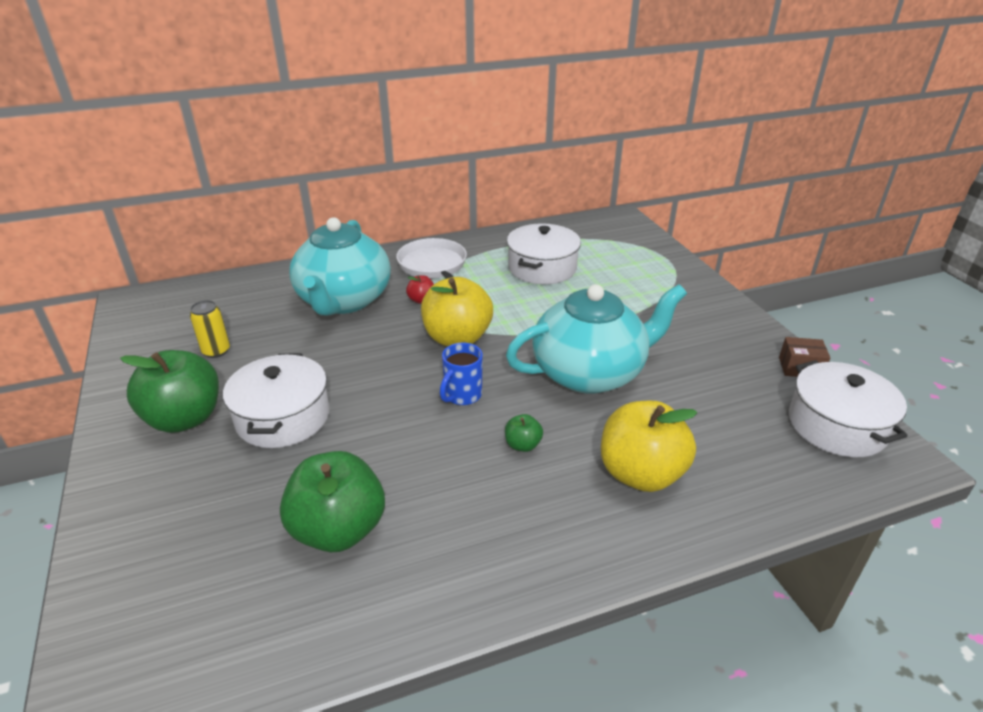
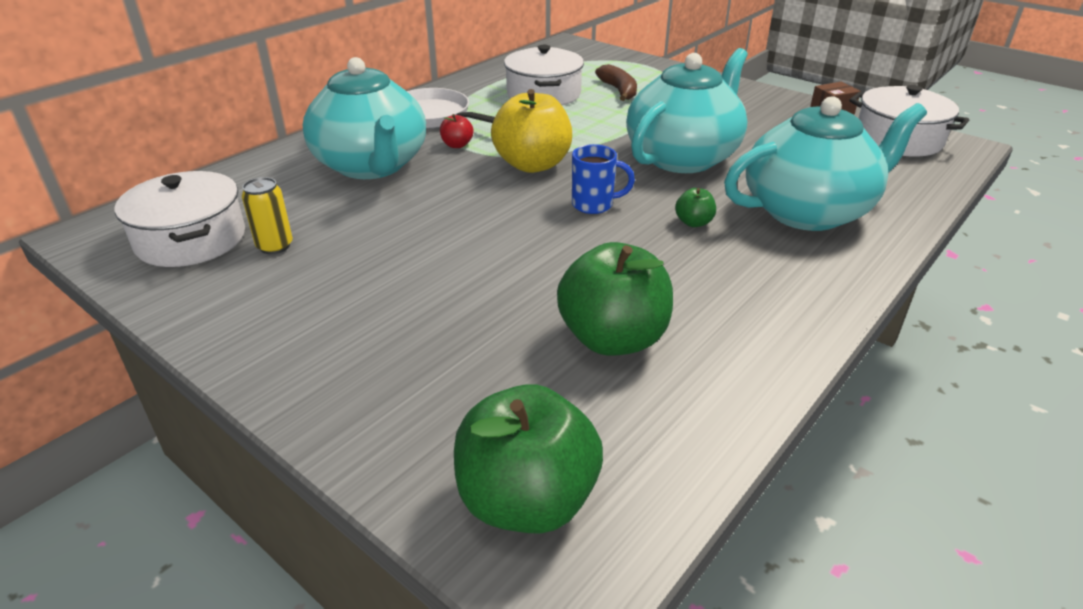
camera: 30 degrees left, 0 degrees up
green apple [120,350,219,433] -> green apple moved to [454,384,603,534]
white pot [223,353,330,448] -> white pot moved to [115,171,245,267]
blue mug [440,343,483,405] -> blue mug turned 90 degrees counterclockwise [572,144,635,214]
yellow apple [601,401,697,492] -> turquoise teapot [724,96,927,231]
none -> brown banana [595,64,637,101]

